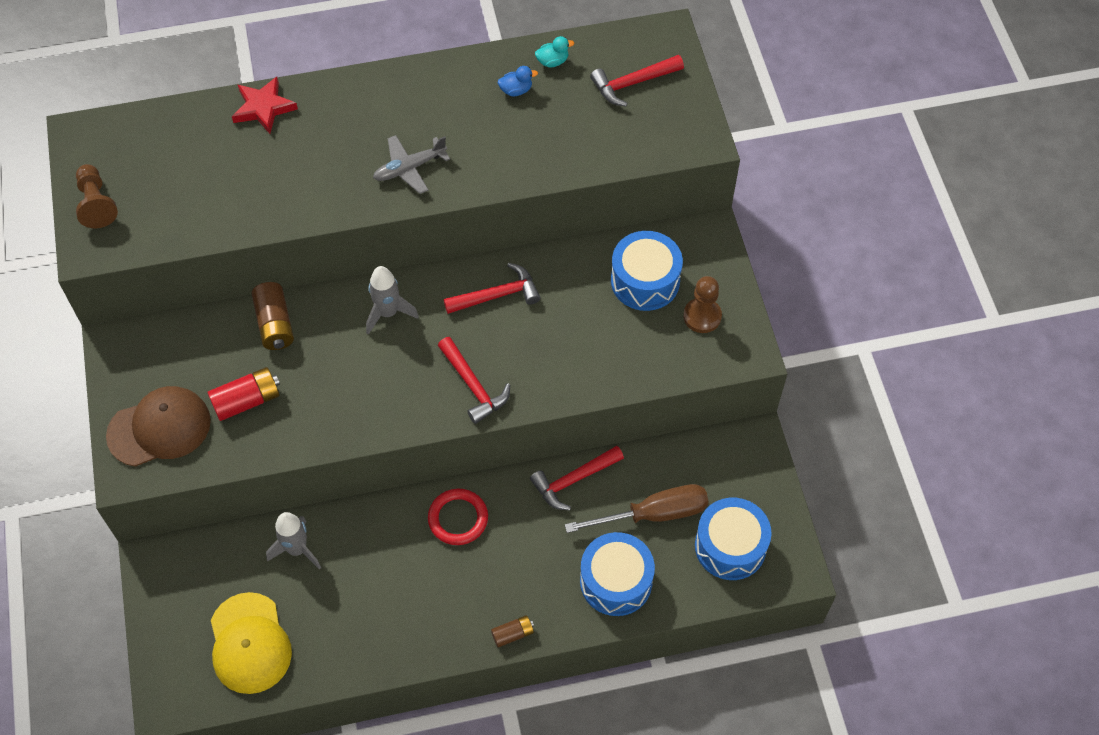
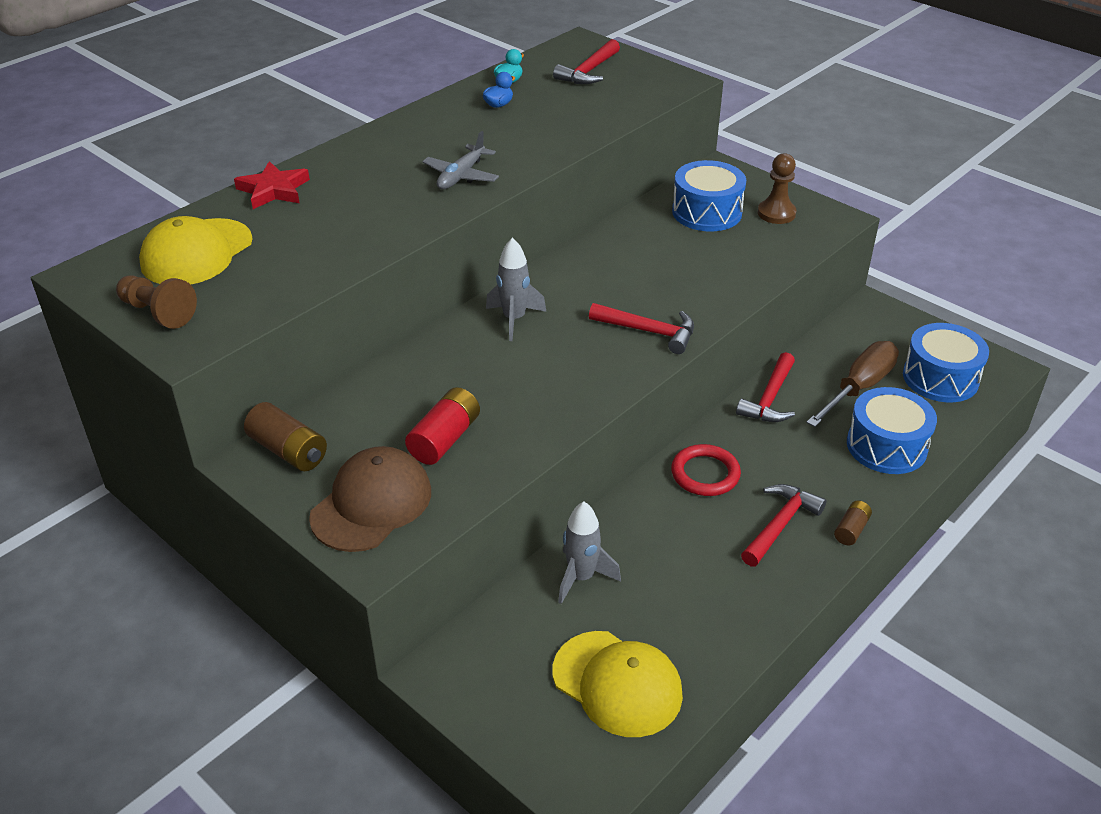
camera: 35 degrees left, 20 degrees down
brown battery [252,282,294,350] -> brown battery moved to [244,402,327,471]
red hammer [444,263,541,314] -> red hammer moved to [741,484,826,567]
none -> yellow cap [139,216,253,285]

